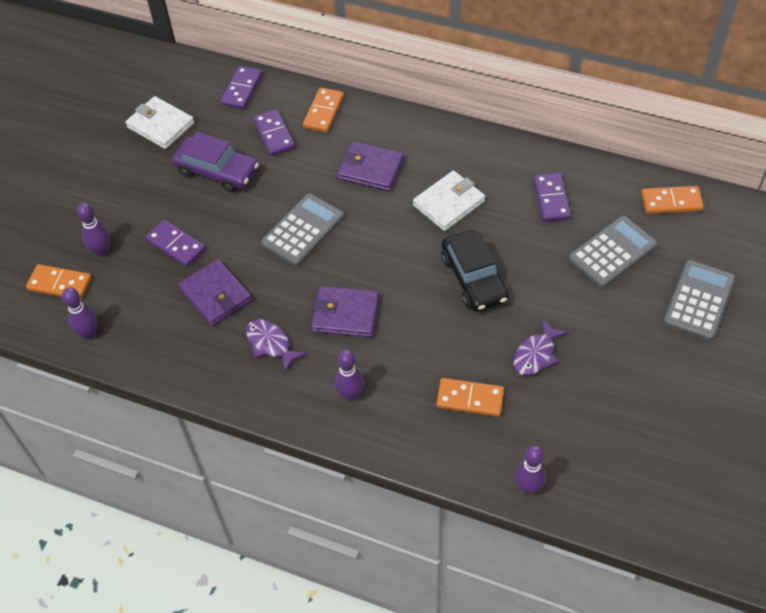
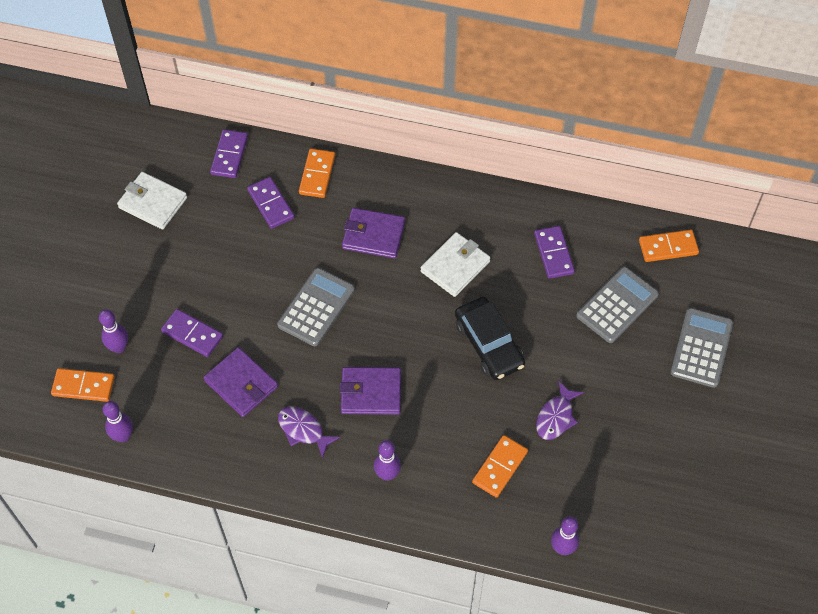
camera: 10 degrees left, 5 degrees up
purple car [172,132,259,193] -> none
orange domino [436,378,504,417] -> orange domino turned 60 degrees counterclockwise [472,435,528,498]

